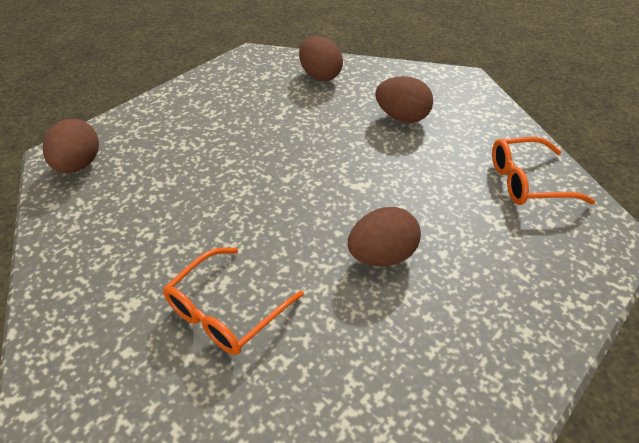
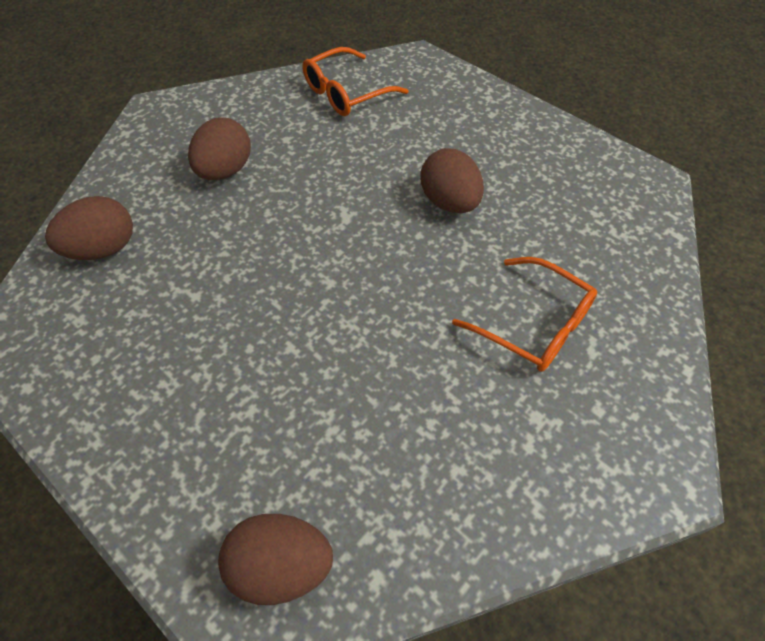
camera: 90 degrees left, 10 degrees up
orange glasses [492,137,596,205] -> orange glasses turned 60 degrees clockwise [303,47,408,116]

